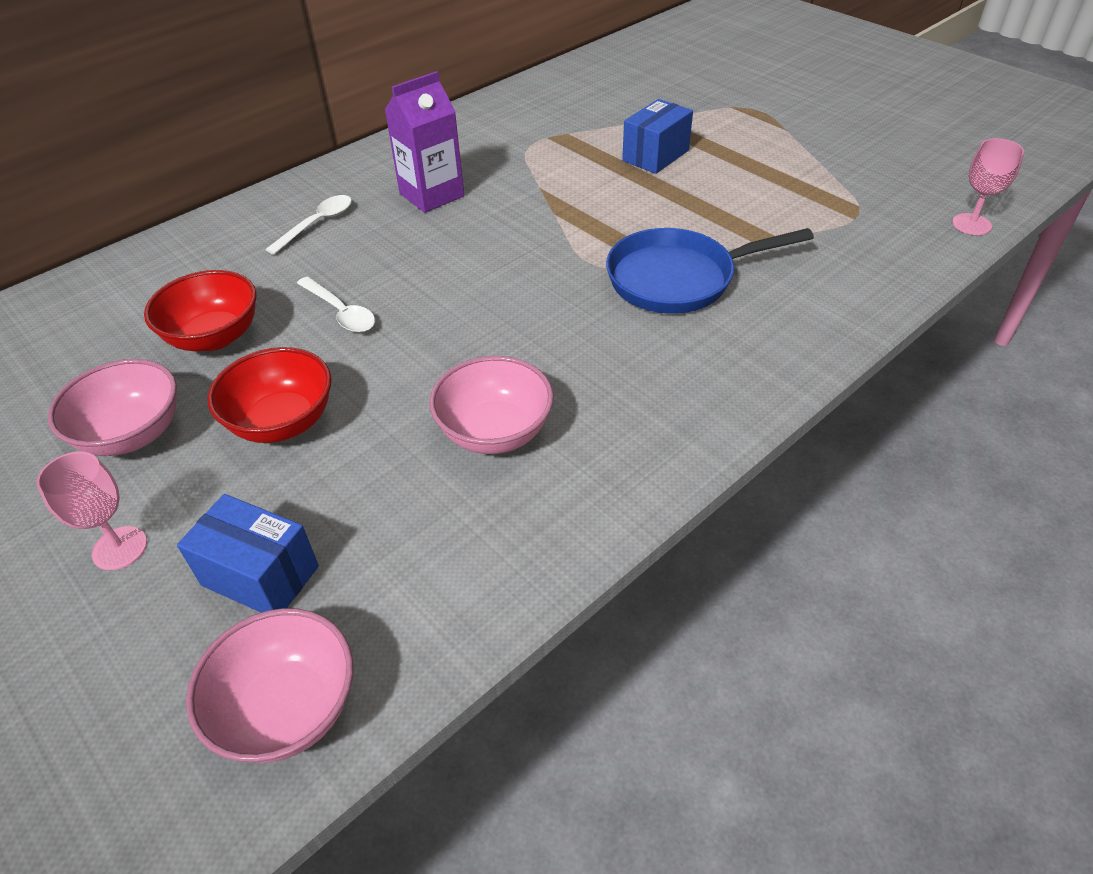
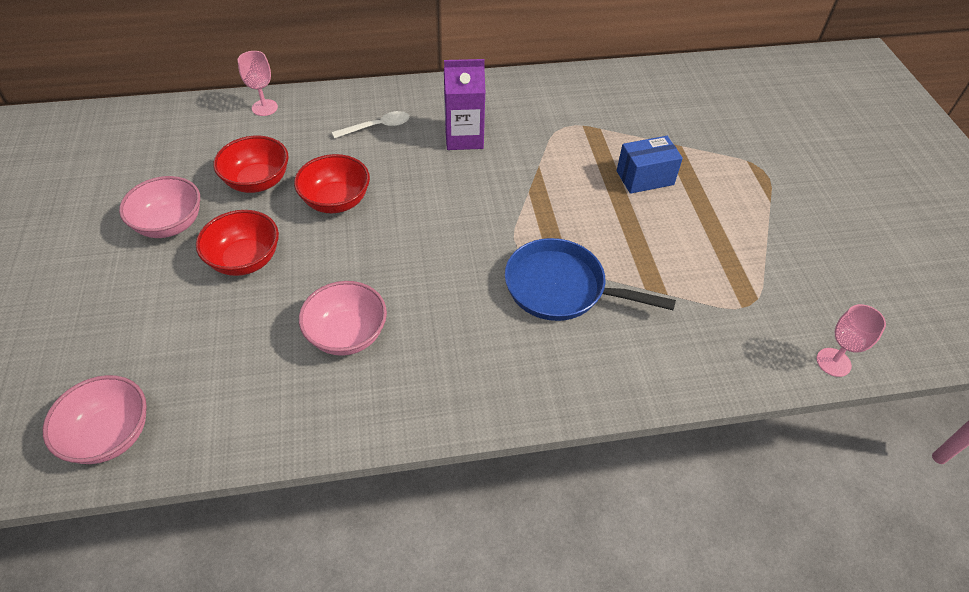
camera: 30 degrees right, 5 degrees up
pink goblet [36,452,147,570] -> pink goblet moved to [238,51,278,116]
blue box [177,494,319,613] -> none
white spoon [297,276,375,333] -> red bowl [294,154,370,213]

